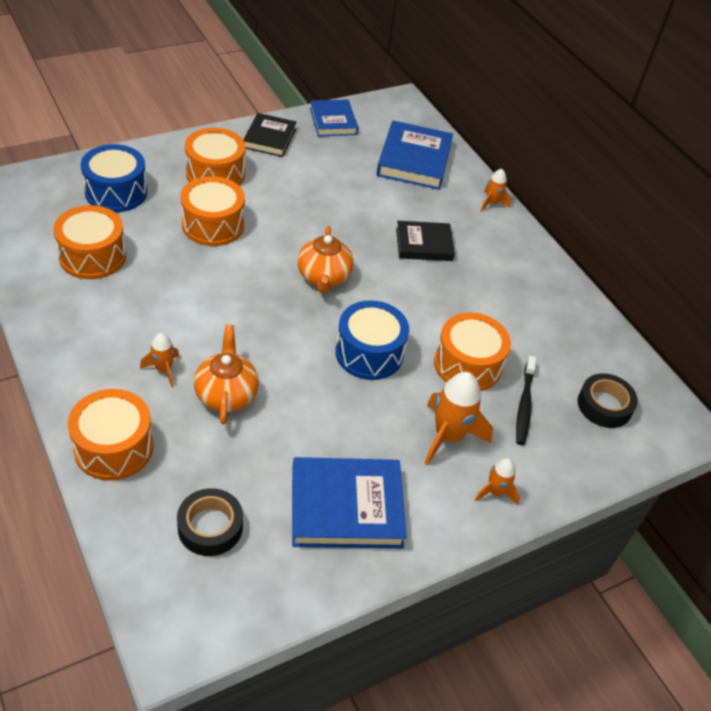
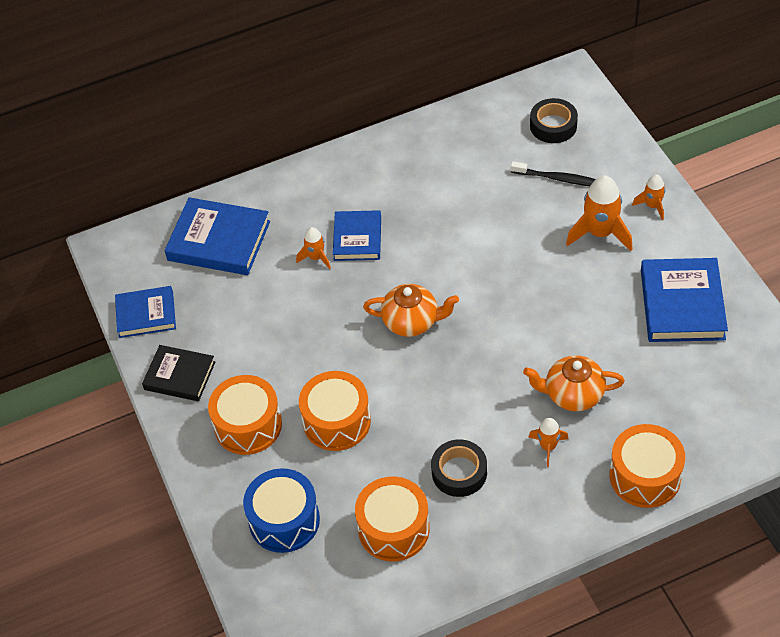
camera: 75 degrees left, 5 degrees up
black tape [177,488,243,556] -> black tape moved to [431,439,487,497]
blue drum [335,300,409,380] -> none
black book [396,221,455,261] -> blue book [333,210,381,261]
orange drum [434,312,511,391] -> none
orange rocket [480,169,511,212] -> orange rocket moved to [296,227,331,269]

